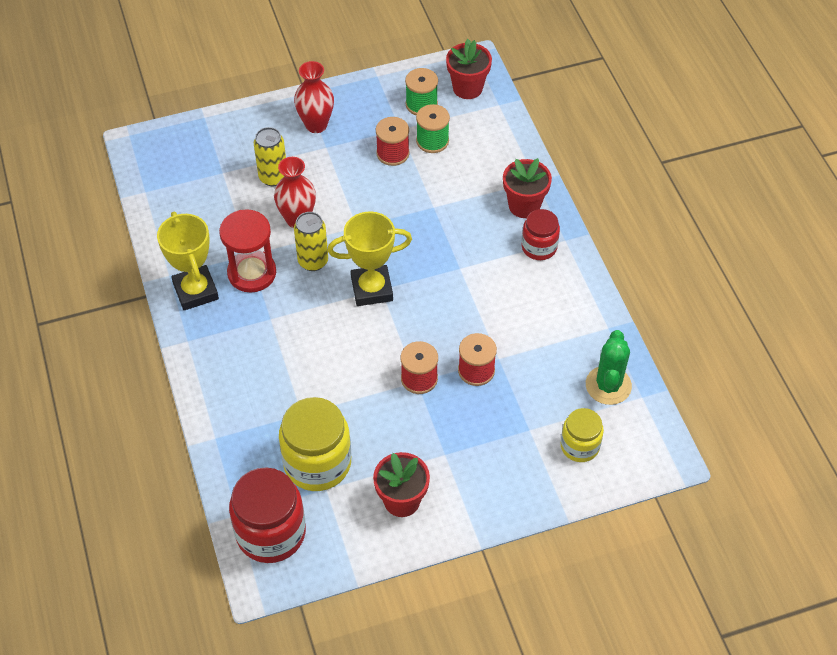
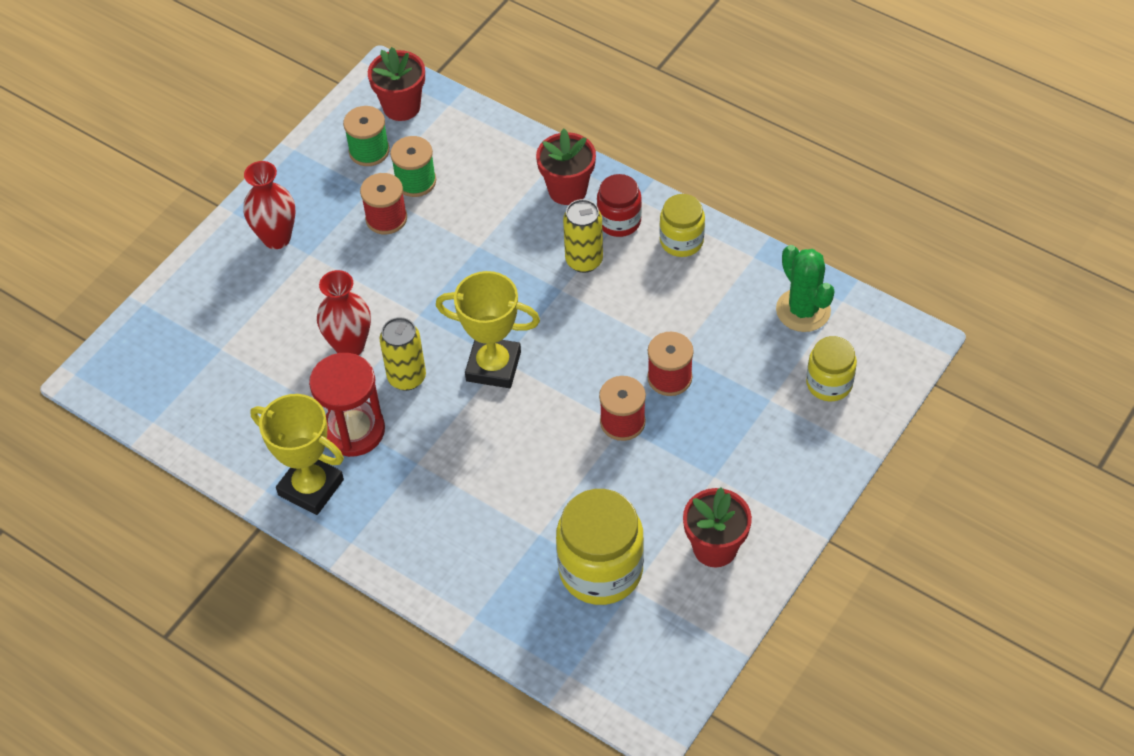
camera: 35 degrees left, 0 degrees up
red jar [229,468,306,563] -> none
yellow can [254,127,286,186] -> yellow can moved to [563,199,603,273]
yellow trophy [327,211,412,306] -> yellow trophy turned 60 degrees clockwise [436,271,540,388]
none -> yellow jar [659,194,705,257]

